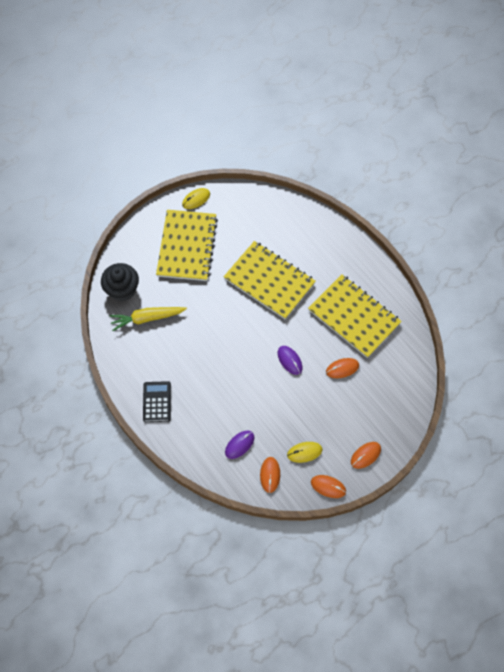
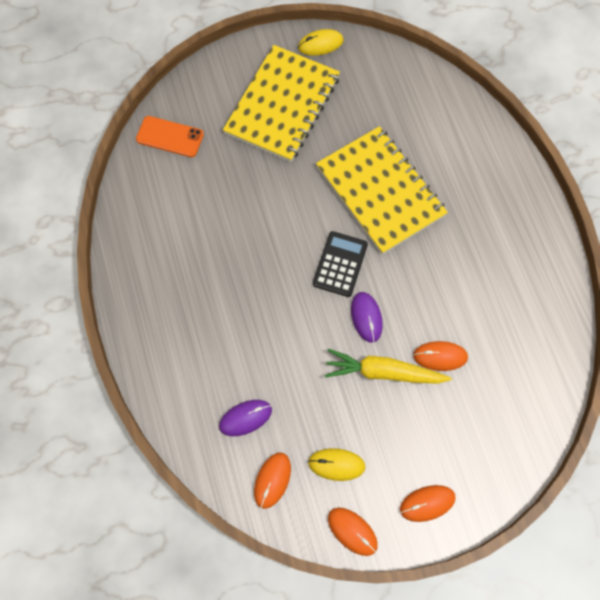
camera: 20 degrees right, 5 degrees up
black cupcake [101,263,139,302] -> orange phone [136,116,204,157]
yellow carrot [109,307,187,331] -> yellow carrot moved to [325,349,452,384]
black calculator [143,381,171,422] -> black calculator moved to [313,231,368,297]
yellow notebook [308,274,402,358] -> none

